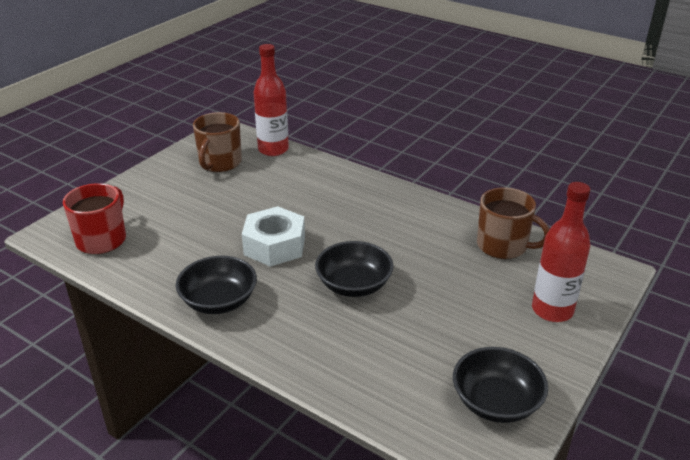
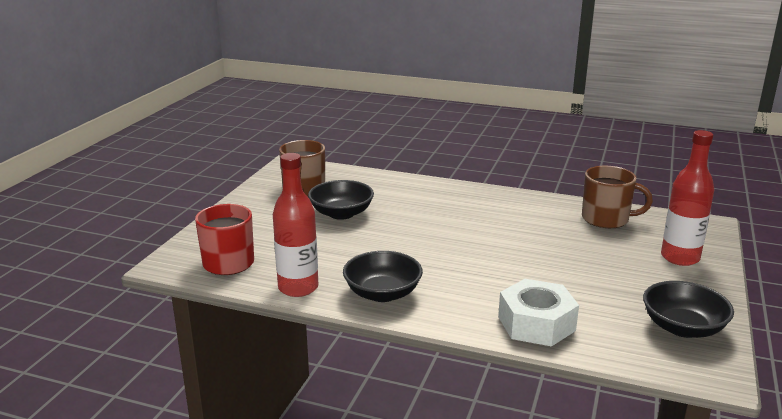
camera: 15 degrees left, 10 degrees down
white nut [242,206,305,267] -> white nut moved to [498,279,579,346]
red bottle [254,44,289,156] -> red bottle moved to [273,153,318,297]
black bowl [315,241,394,297] -> black bowl moved to [308,180,374,220]

